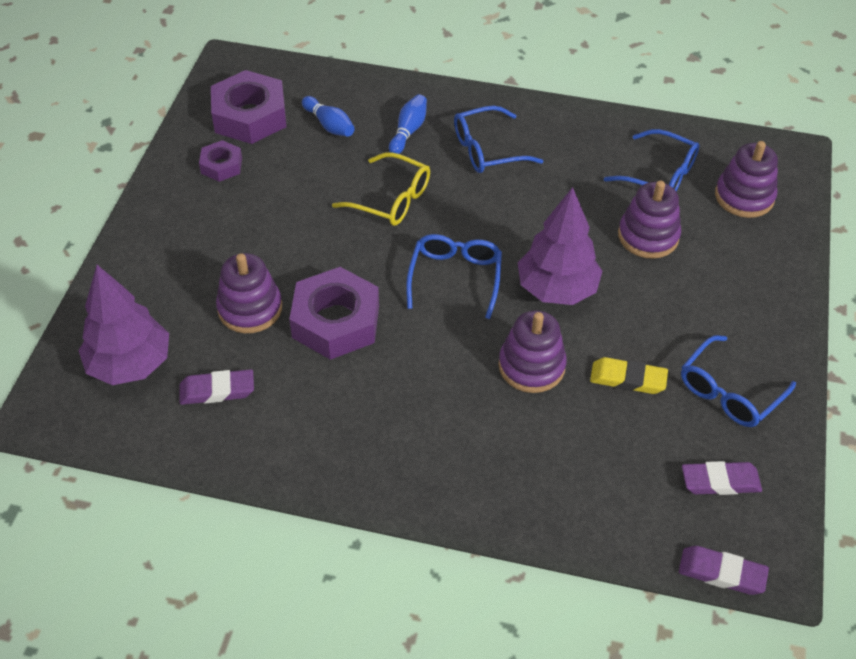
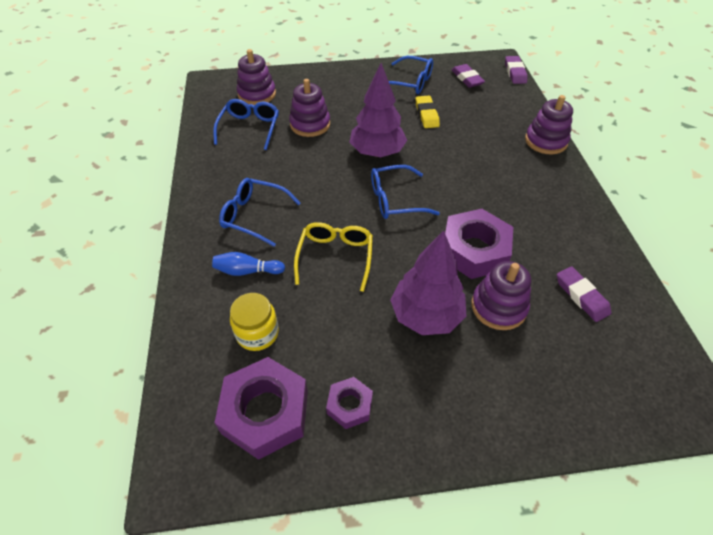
camera: 110 degrees left, 0 degrees up
purple tree [78,265,169,385] -> purple tree moved to [390,230,466,335]
blue bowling pin [302,96,355,137] -> yellow jar [230,293,279,351]
blue glasses [454,106,543,173] -> blue glasses turned 150 degrees clockwise [219,178,301,247]
purple stacking toy [498,310,567,393] -> purple stacking toy moved to [525,95,573,154]

